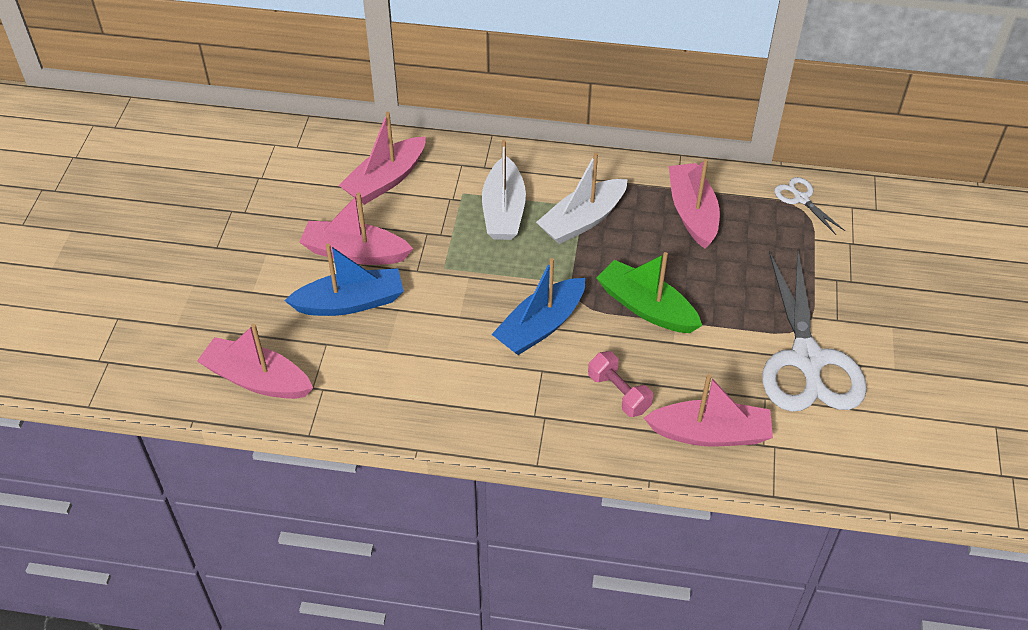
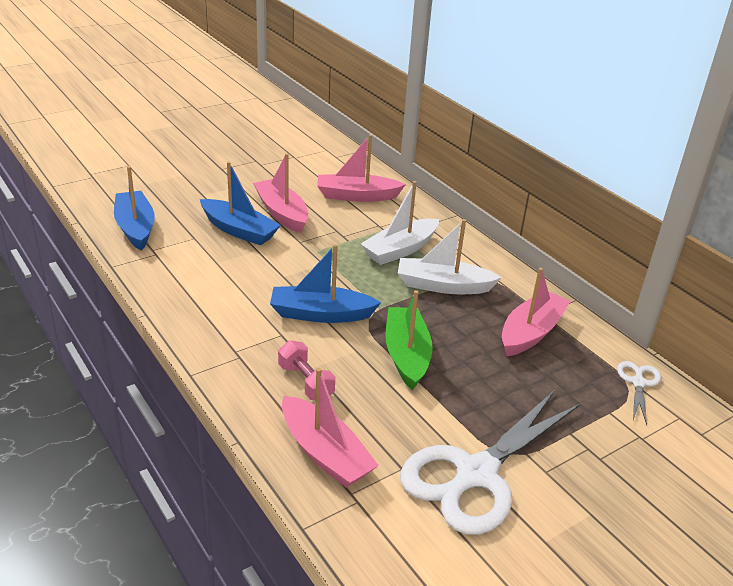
camera: 45 degrees right, 15 degrees down
pink boat [197,324,313,399] -> blue boat [114,166,155,251]
pink dumbbell [588,351,653,417] -> pink dumbbell turned 45 degrees counterclockwise [278,340,335,400]

